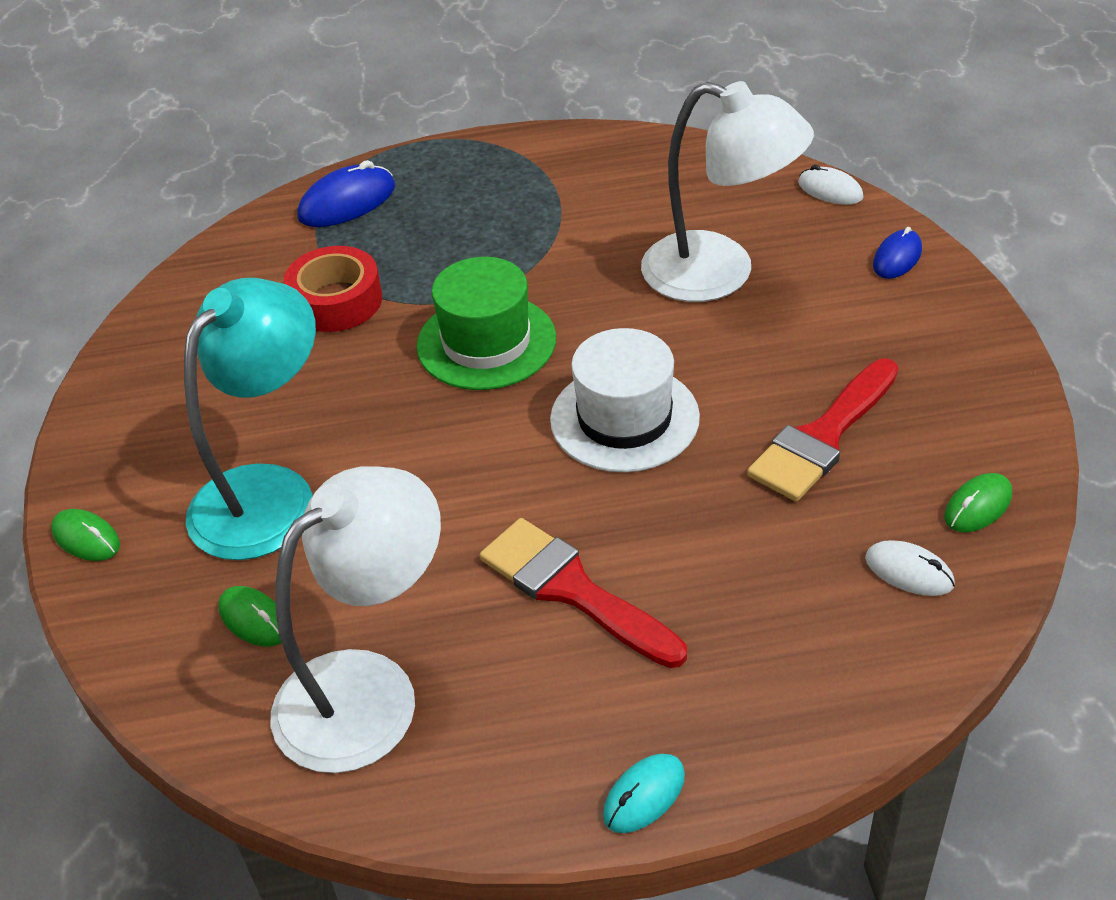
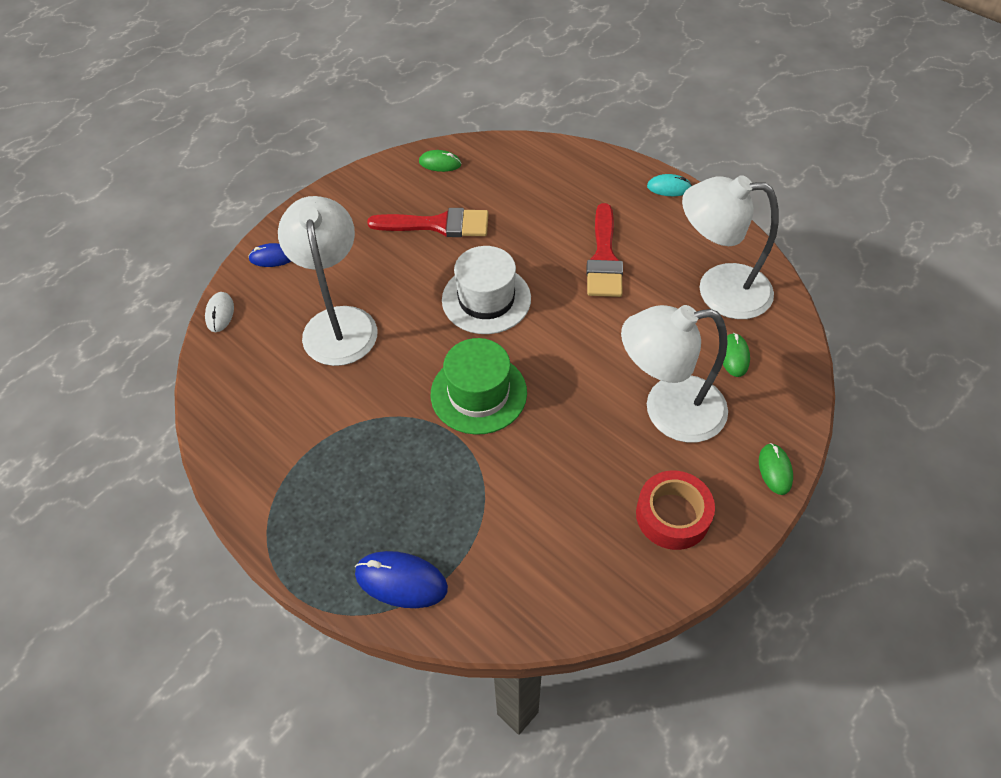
camera: 130 degrees left, 10 degrees up
turquoise lamp [184,278,316,560] -> white lamp [621,305,728,443]
red tape [284,246,382,332] -> red tape moved to [636,470,715,550]
white mouse [865,540,955,596] -> none

